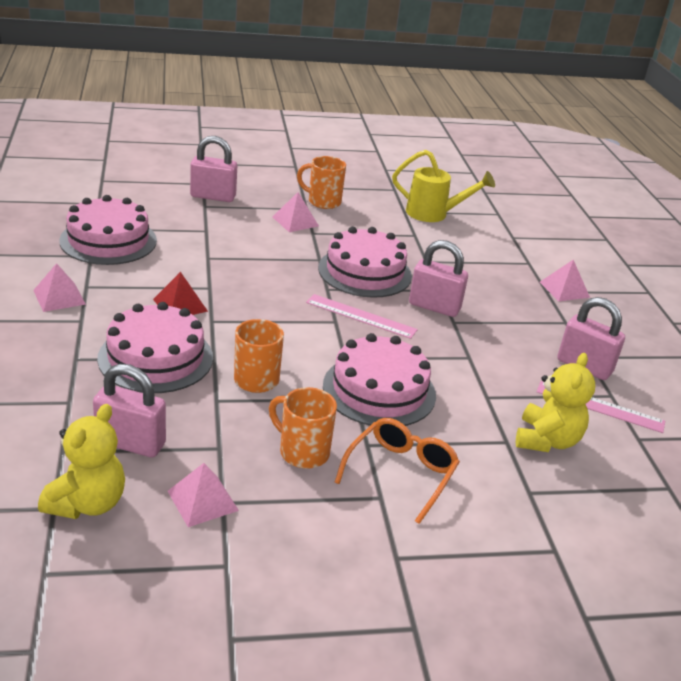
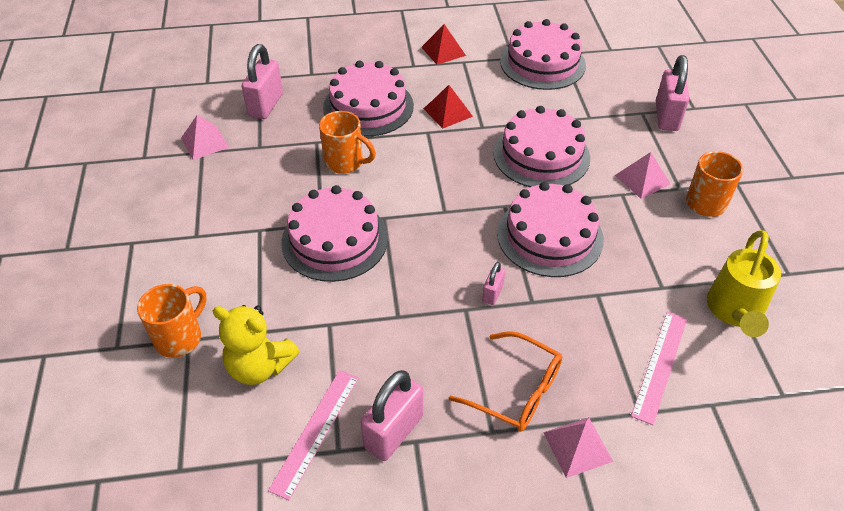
camera: 95 degrees right, 15 degrees up
pink pyramid [33,263,86,312] -> red pyramid [421,24,466,65]
yellow teddy bear [38,404,125,519] -> none
orange mug [269,387,337,469] -> orange mug moved to [137,284,207,358]
pink ruler [306,294,418,339] -> pink ruler moved to [631,312,687,425]
orange glasses [334,418,460,524] -> orange glasses moved to [449,331,562,431]
pink padlock [409,240,468,317] -> pink padlock [482,262,505,305], size x0.52
none -> pink cake [494,106,590,187]

